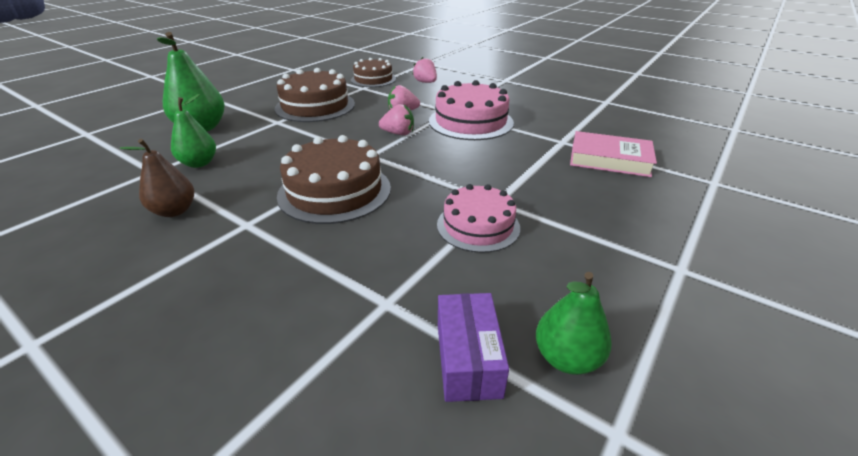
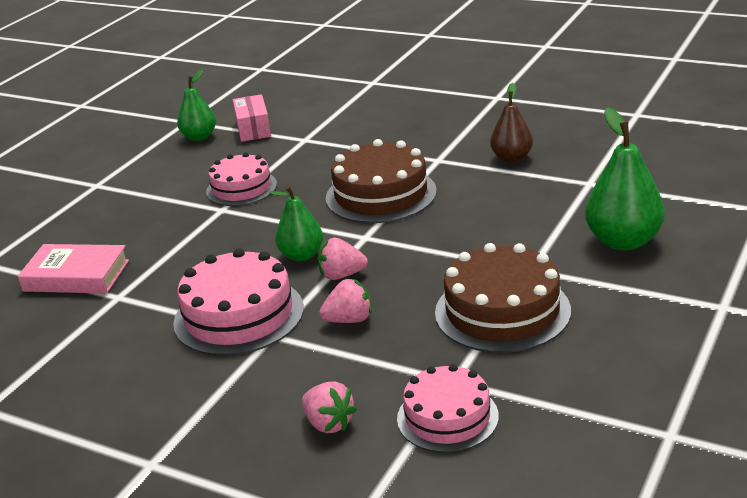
camera: 175 degrees right, 5 degrees down
green pear [171,94,216,168] -> green pear moved to [269,186,323,261]
brown cake [351,58,396,87] -> pink cake [397,364,499,453]
purple box [438,293,509,402] -> pink box [233,94,271,142]

